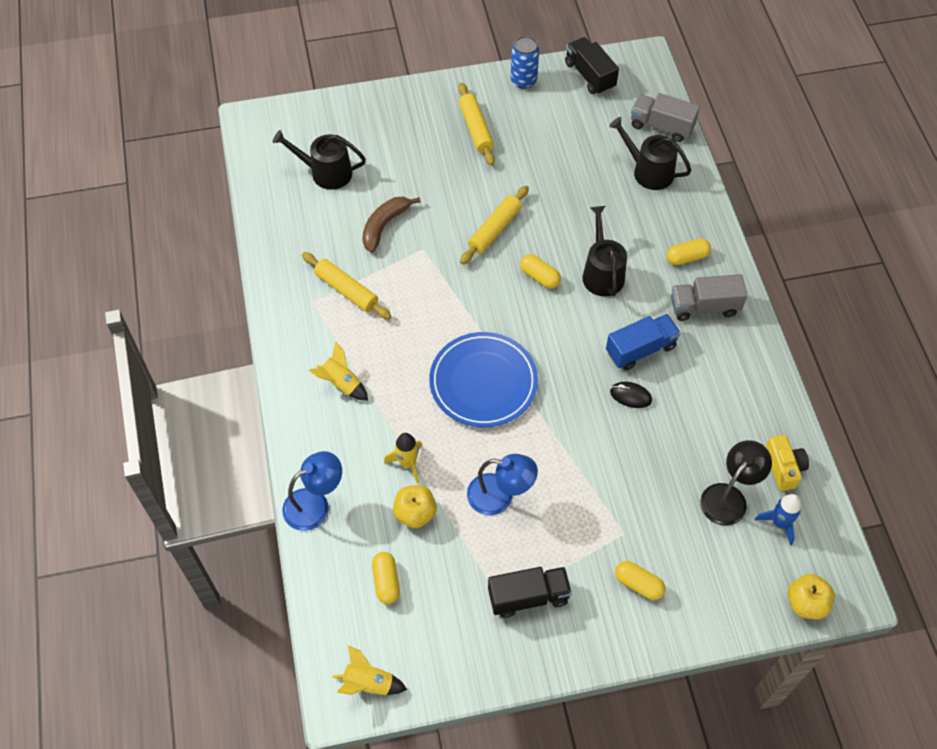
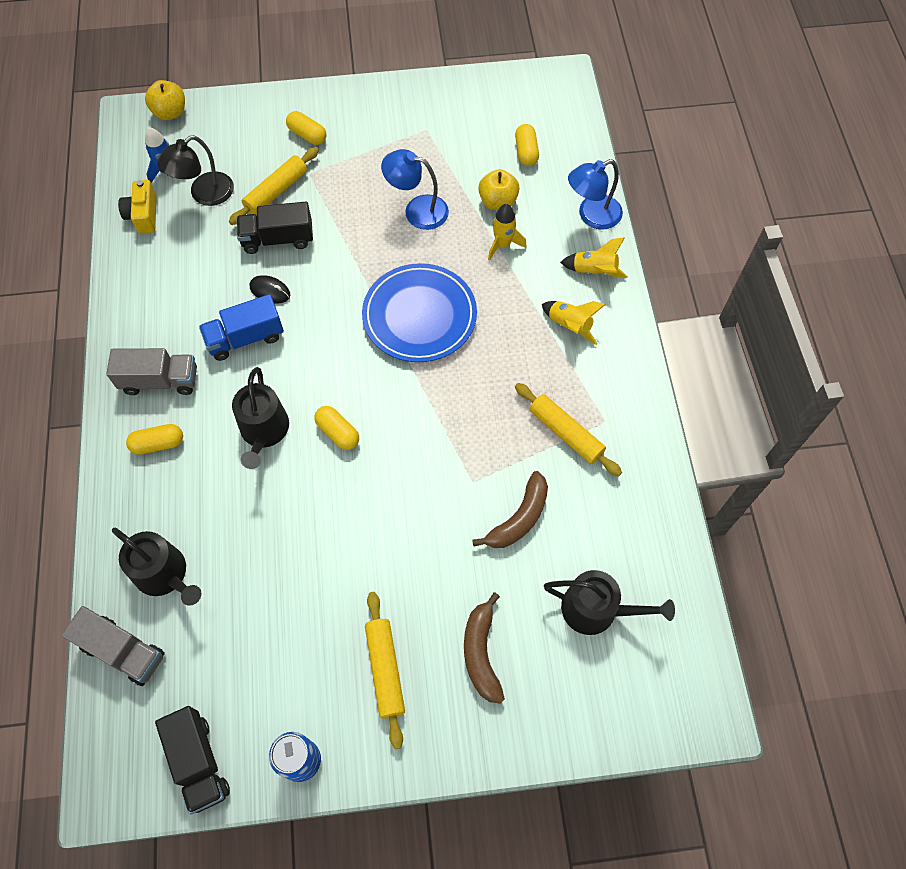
camera: 175 degrees left, 5 degrees up
yellow rocket [332,645,407,695] -> yellow rocket moved to [560,237,628,278]
yellow rolling pin [460,186,529,265] -> yellow rolling pin moved to [229,147,319,225]
black truck [488,567,572,618] -> black truck moved to [237,202,313,254]
none -> brown banana [464,592,505,704]

